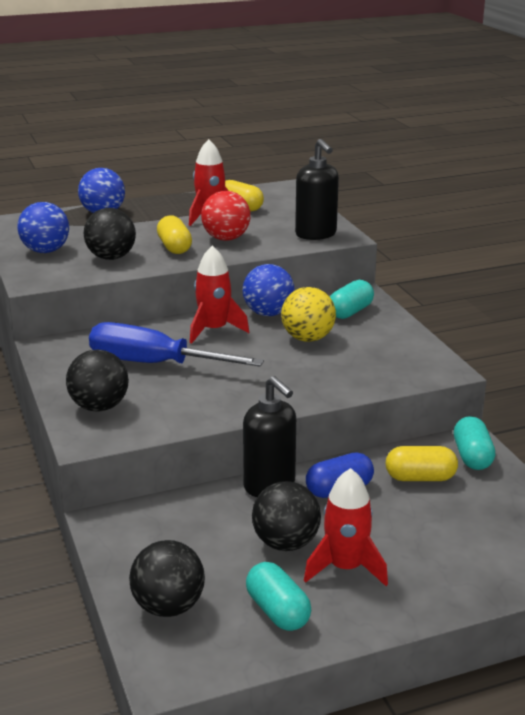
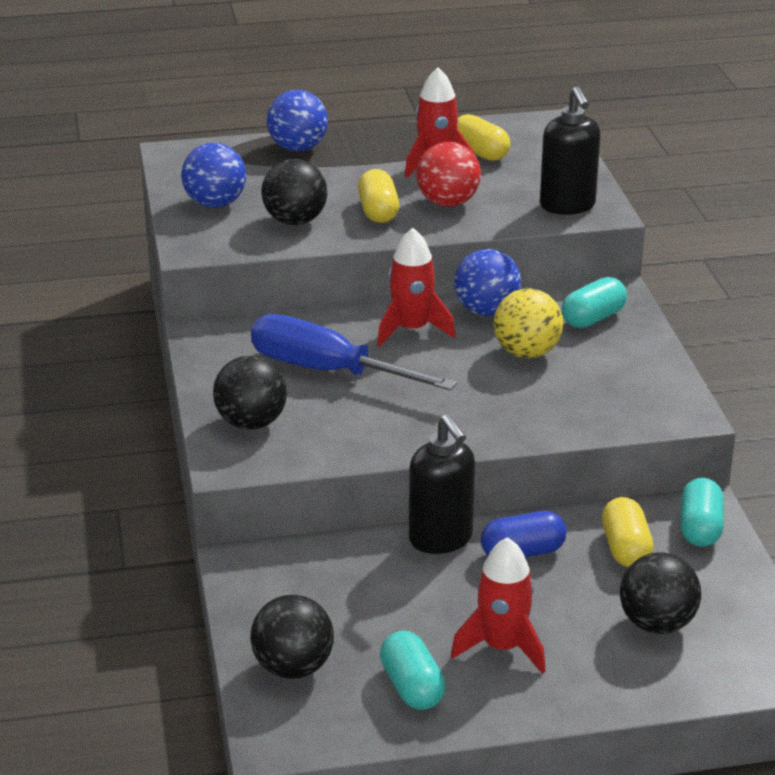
camera: 10 degrees right, 5 degrees up
black ball [252,481,321,551] -> black ball moved to [620,552,701,634]
yellow capsule [386,446,458,481] -> yellow capsule turned 75 degrees clockwise [602,497,654,567]

